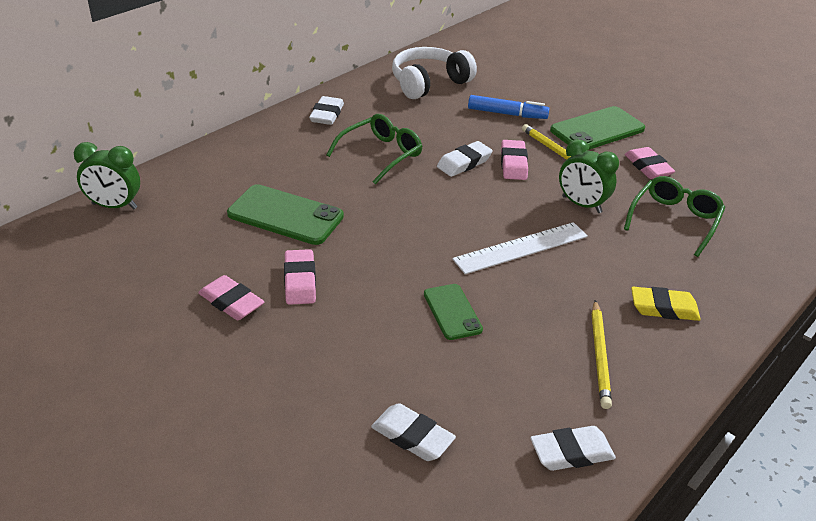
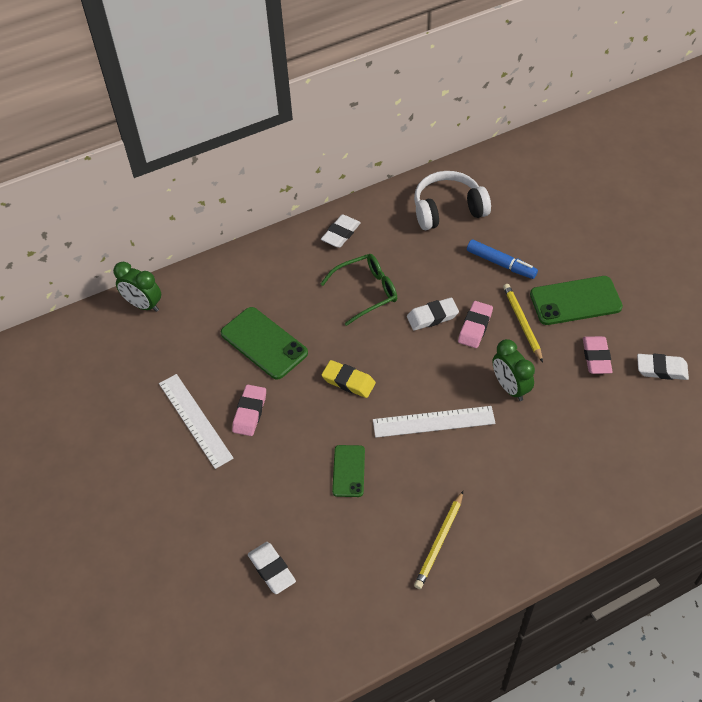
camera: 25 degrees right, 15 degrees up
pink eraser [198,275,264,320] -> white ruler [159,374,234,469]
white eraser [530,426,616,471] -> white eraser moved to [637,354,689,380]
green glasses [624,176,725,257] -> none
yellow eraser [631,287,701,321] -> yellow eraser moved to [321,360,376,398]

